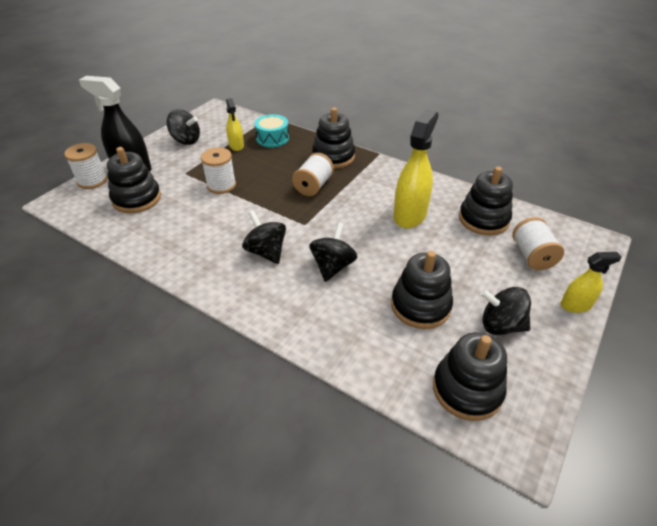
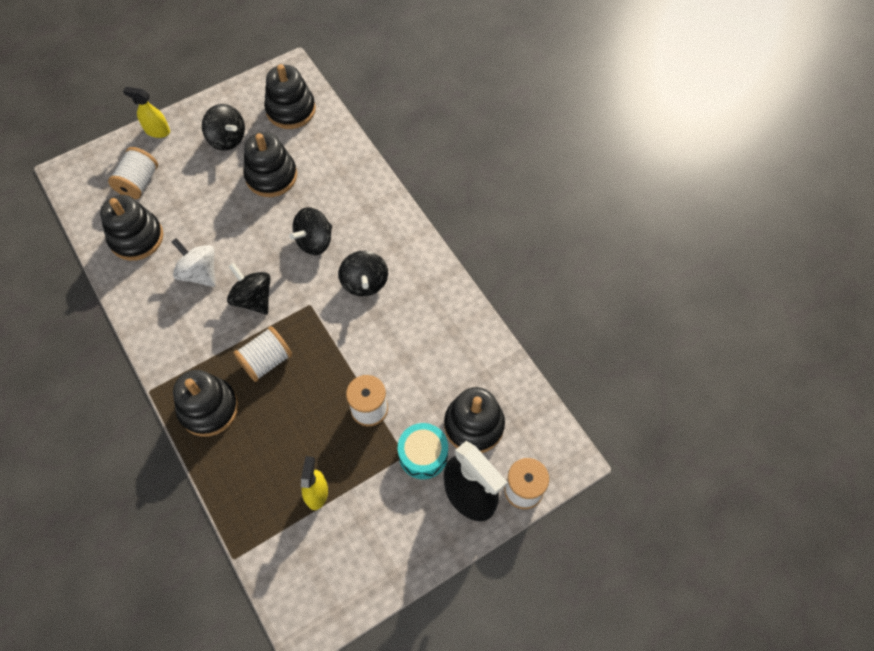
camera: 155 degrees left, 20 degrees up
black spinning top [167,109,200,145] -> black spinning top moved to [227,263,270,315]
turquoise drum [254,114,289,148] -> turquoise drum moved to [398,423,448,479]
yellow spray bottle [393,109,438,228] -> white spinning top [172,238,215,287]

